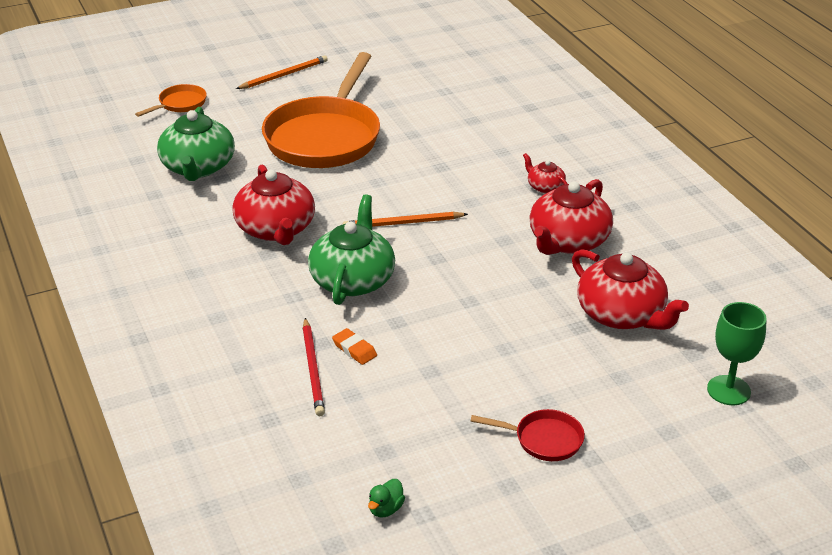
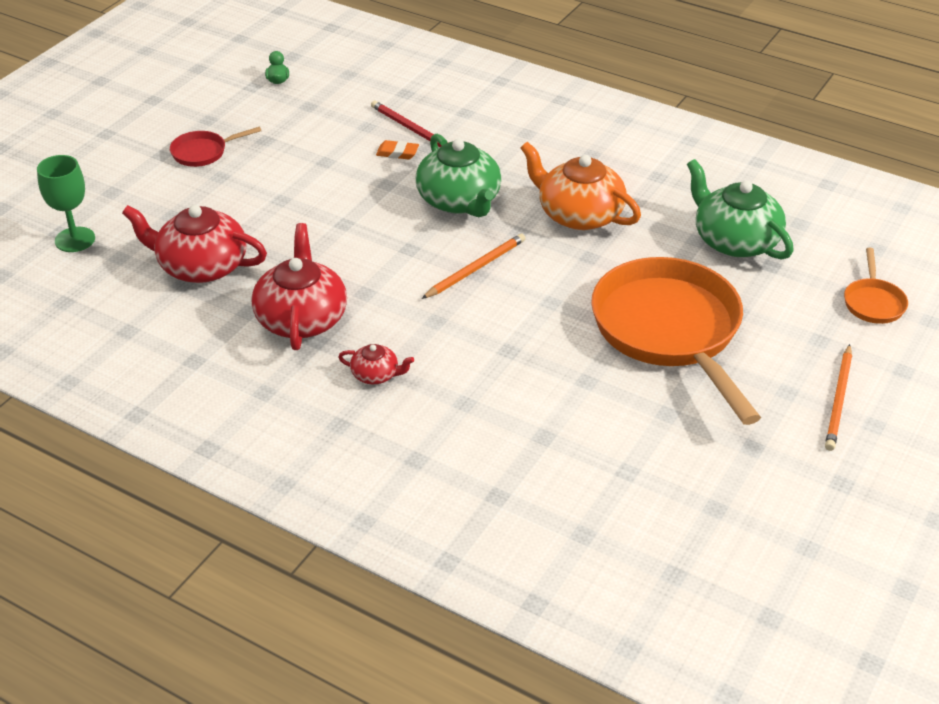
camera: 145 degrees right, 5 degrees up
red teapot [232,164,315,245] -> orange teapot [521,142,641,230]

